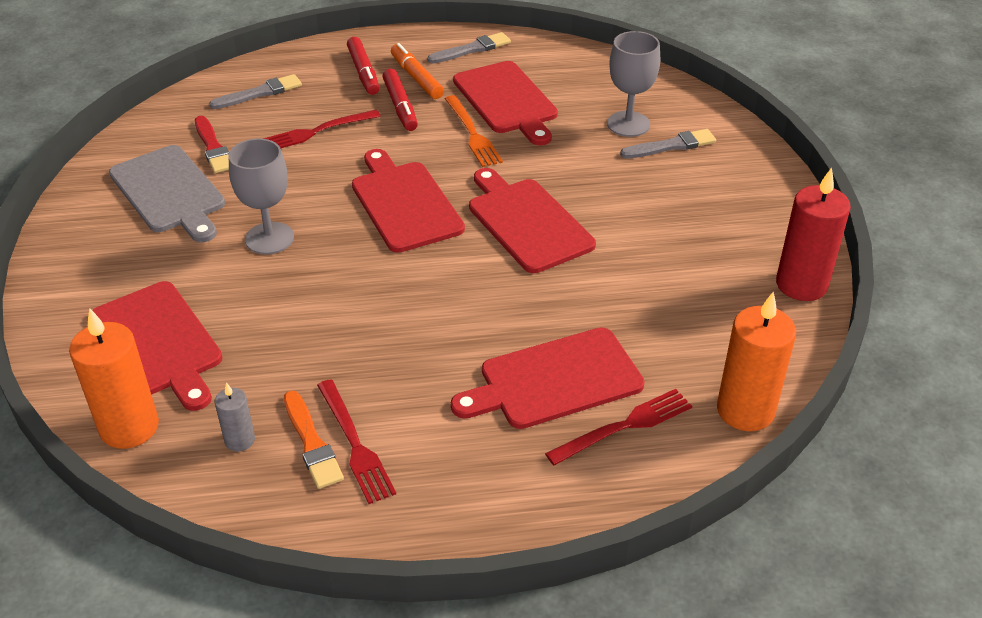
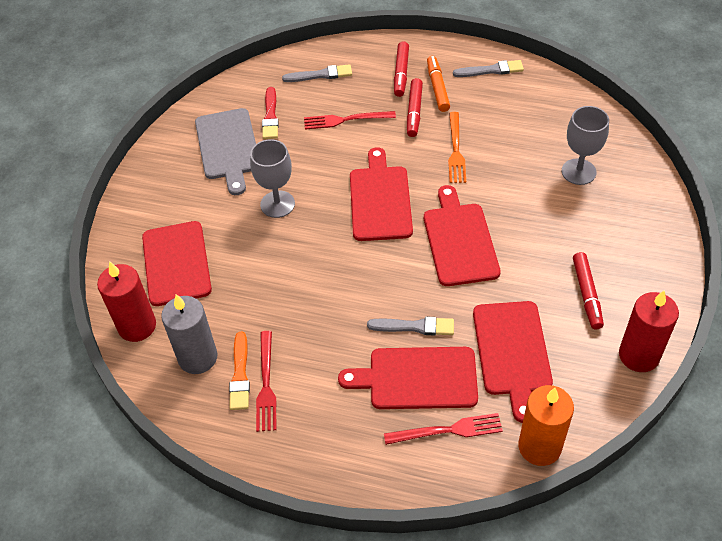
camera: 25 degrees right, 10 degrees up
orange candle [69,308,159,449] -> red candle [97,261,156,342]
grey candle [215,383,255,452] -> grey candle [161,294,217,374], size x1.95
red cutting board [453,61,558,145] -> red cutting board moved to [473,301,553,423]
grey brush [620,129,716,158] -> grey brush moved to [367,317,454,336]
none -> red marker [573,252,604,329]

